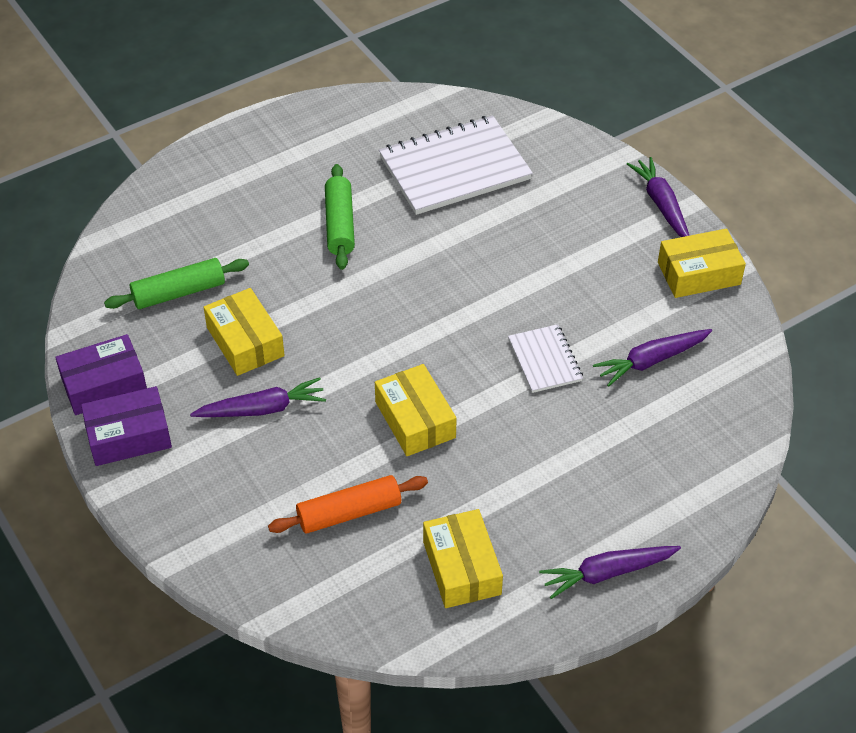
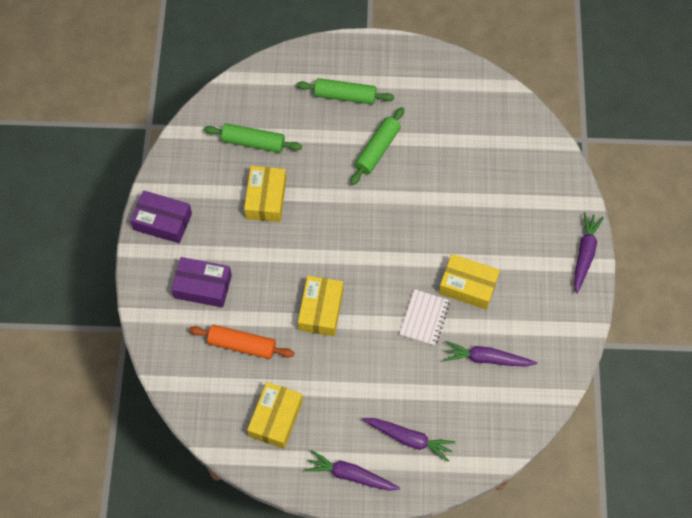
camera: 35 degrees right, 15 degrees up
purple box [55,334,147,415] -> purple box moved to [171,257,232,308]
purple carrot [190,377,326,417] -> purple carrot moved to [362,418,455,462]
white notebook [379,115,533,215] -> none
yellow box [658,229,746,298] -> yellow box moved to [439,254,500,310]
none -> green rolling pin [296,78,394,105]

